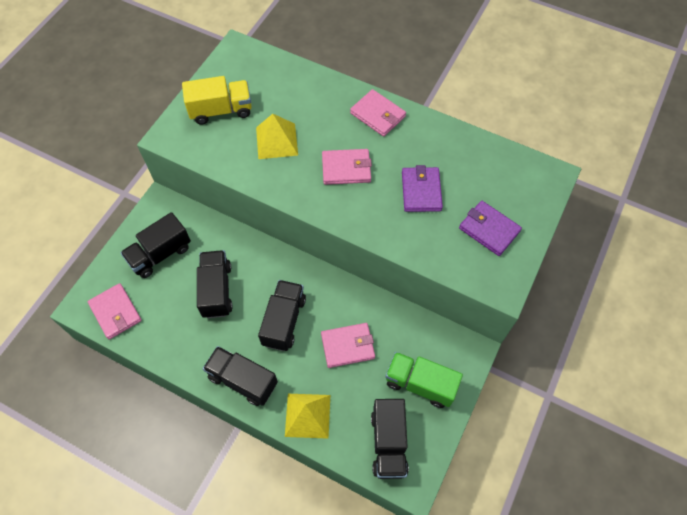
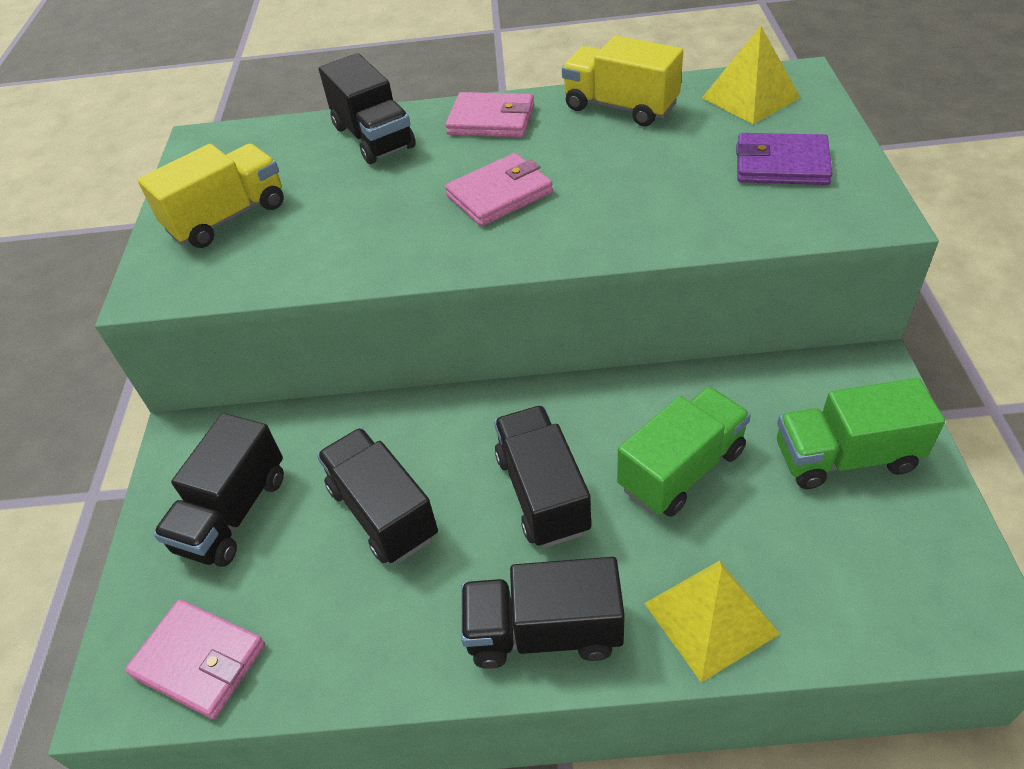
camera: 25 degrees left, 15 degrees down
yellow pyramid [256,114,298,159] -> yellow pyramid moved to [702,26,801,124]
pink wallet [321,323,375,368] -> green truck [617,387,751,517]
black truck [371,399,409,479] -> black truck moved to [319,53,416,164]
purple wallet [402,165,443,212] -> none
none -> yellow truck [562,36,683,126]

